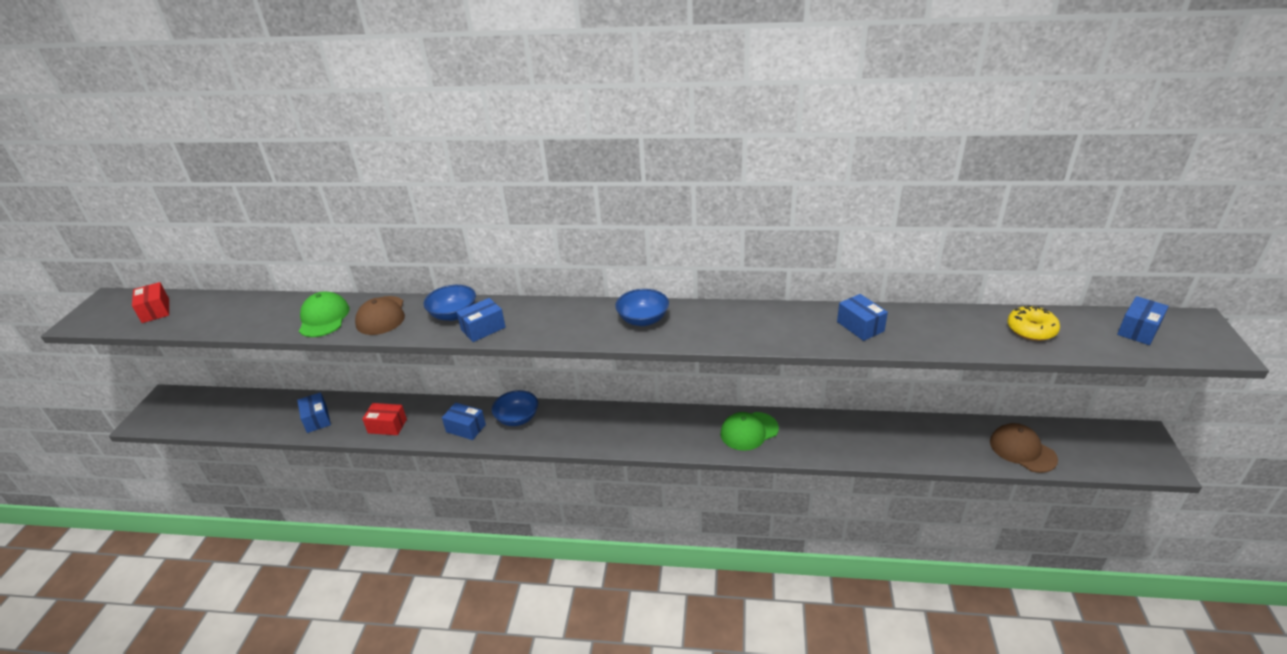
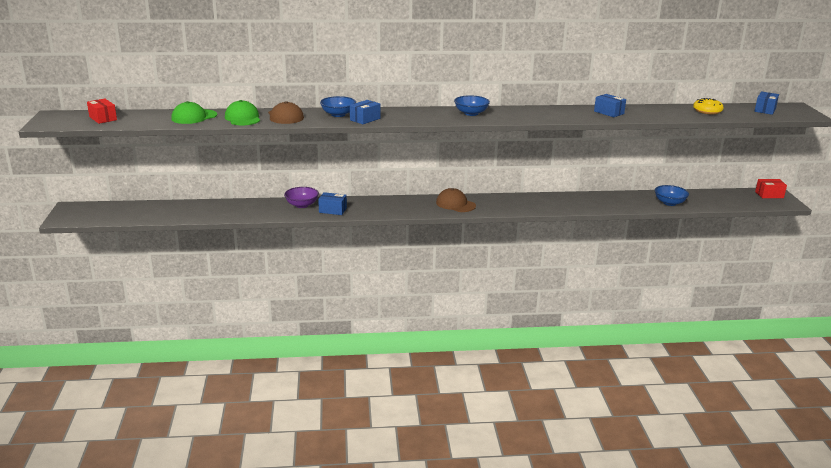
camera: 15 degrees left, 10 degrees down
blue box [297,392,331,433] -> none
red box [362,403,407,435] -> red box moved to [755,179,787,198]
blue bowl [492,390,538,426] -> blue bowl moved to [655,185,689,206]
green cap [720,412,779,451] -> green cap moved to [172,101,217,124]
brown cap [990,423,1058,473] -> brown cap moved to [436,188,476,212]
none -> purple bowl [284,187,319,208]

